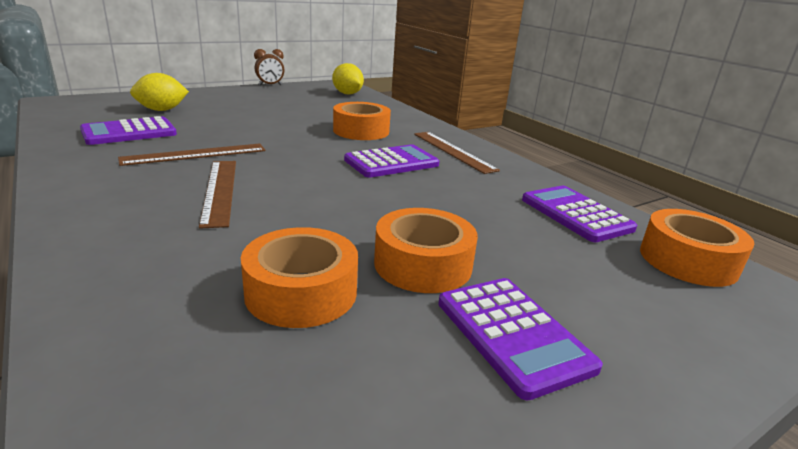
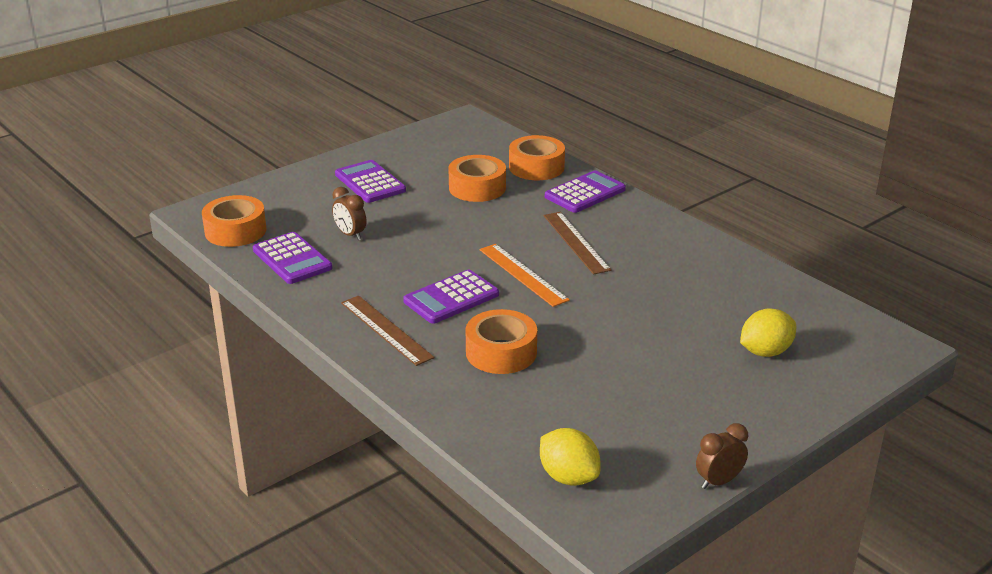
camera: 175 degrees right, 5 degrees up
purple calculator [80,116,177,145] -> purple calculator moved to [545,170,626,213]
brown ruler [118,143,266,166] -> none
orange tape [374,208,478,293] -> orange tape moved to [509,135,565,180]
none -> brown clock [332,187,366,240]
none -> orange ruler [479,244,570,307]

